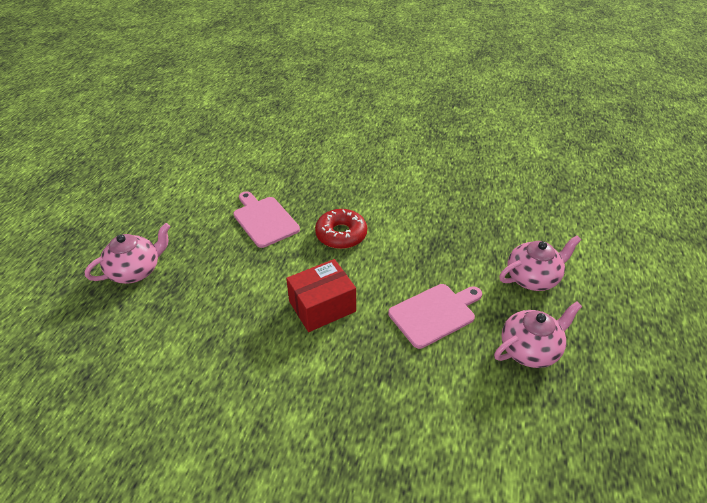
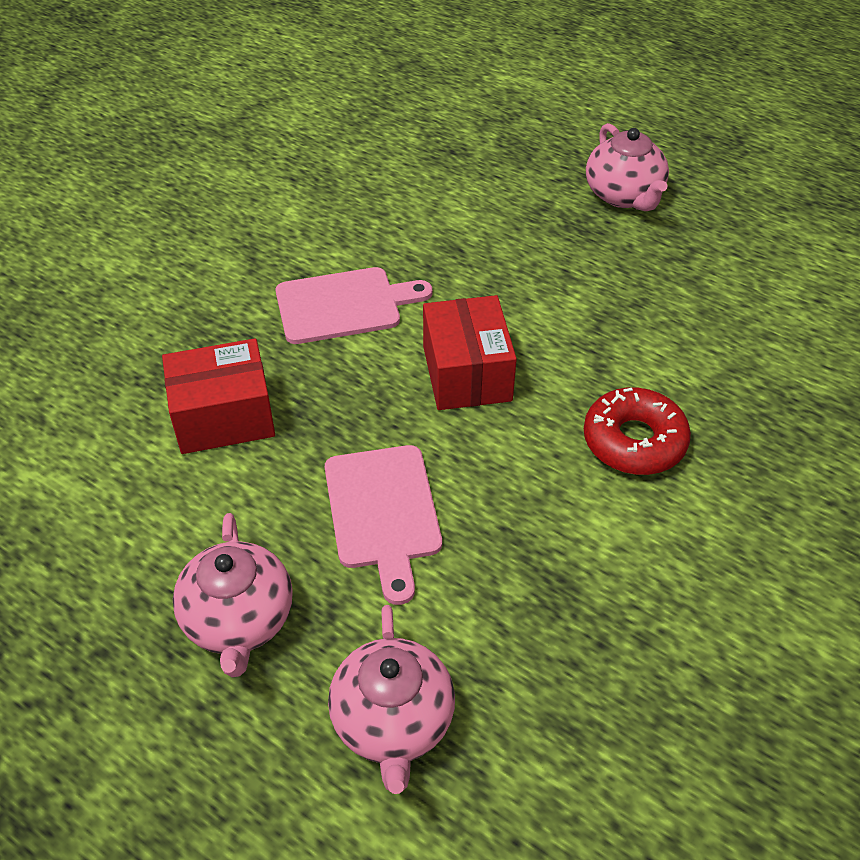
camera: 110 degrees right, 5 degrees up
pink cutting board [233,191,300,248] -> pink cutting board moved to [275,267,432,344]
none -> red box [162,338,275,454]

